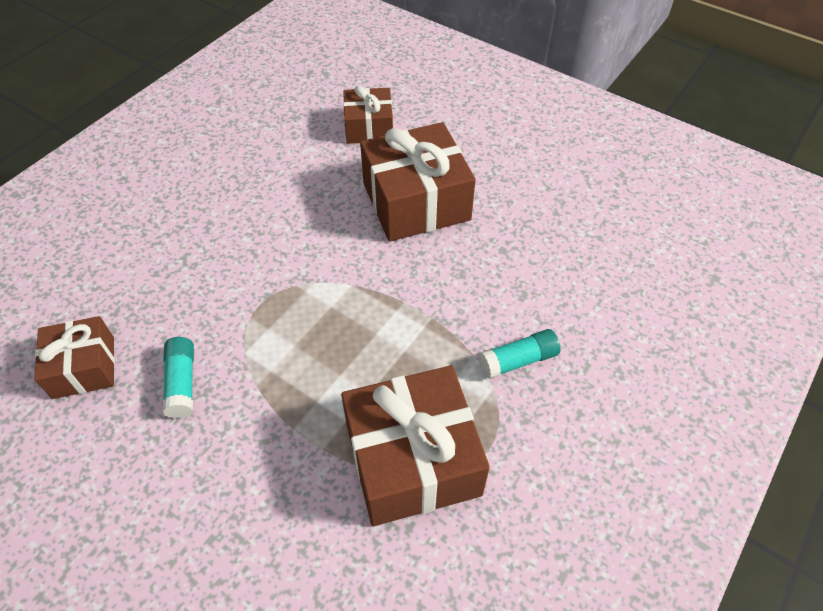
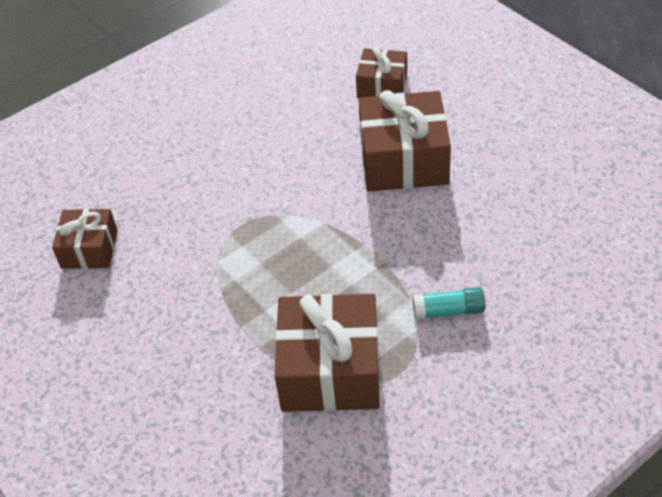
camera: 20 degrees right, 5 degrees down
turquoise glue stick [162,337,194,418] -> none

